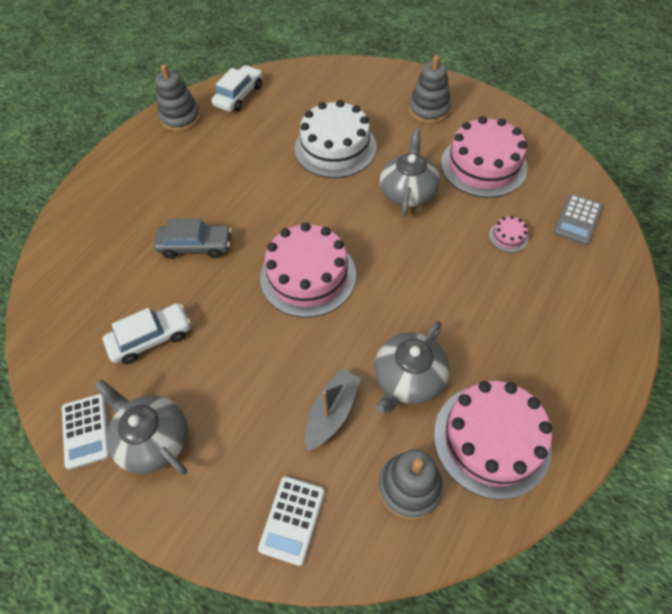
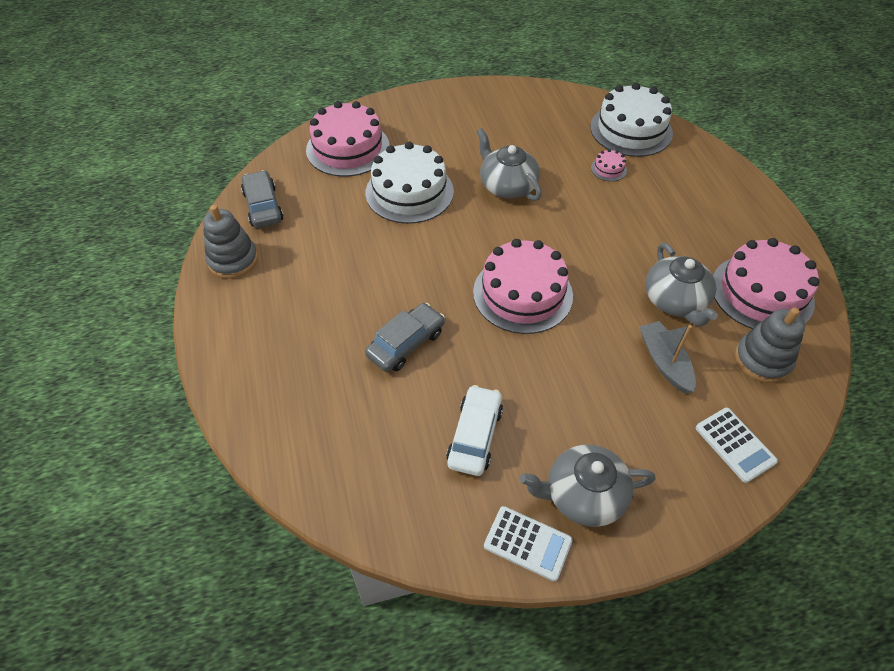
camera: 50 degrees left, 5 degrees down
white car [212,65,263,112] -> grey car [241,170,283,228]
grey stacking toy [409,55,451,124] -> none
pink cake [441,116,527,198] -> pink cake moved to [306,101,390,177]
grey calculator [553,194,603,245] -> white cake [590,83,673,157]

